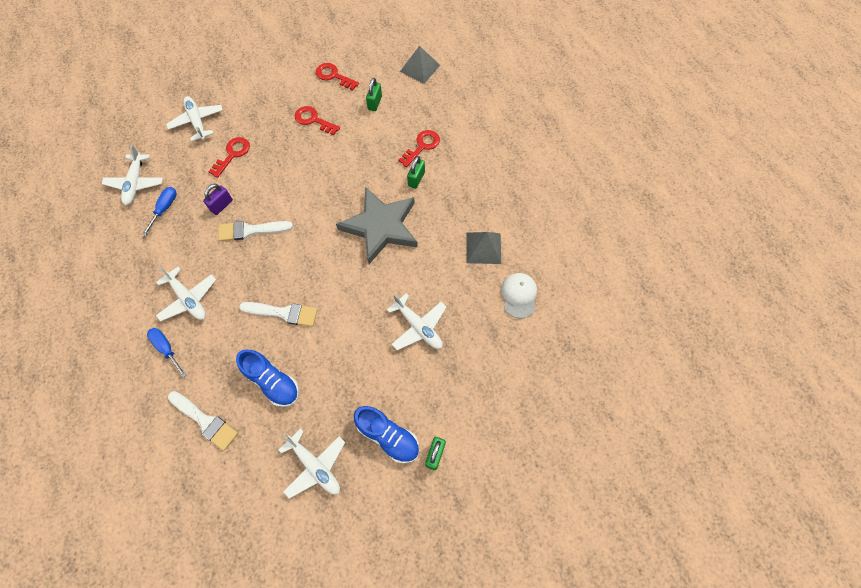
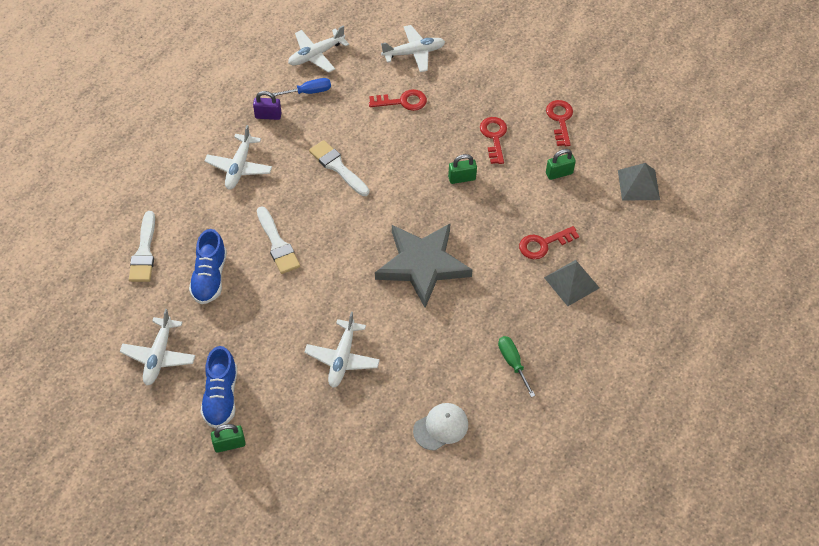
camera: 55 degrees right, 10 degrees down
blue screwdriver [147,328,187,378] -> none
white plane [166,96,223,142] -> white plane turned 45 degrees clockwise [381,25,445,72]
purple padlock [203,184,233,215] -> purple padlock moved to [253,91,282,120]
red key [398,130,440,167] -> red key turned 150 degrees clockwise [519,226,579,259]
green padlock [407,156,425,189] -> green padlock moved to [448,154,477,184]
grey pyramid [466,232,501,264] -> grey pyramid moved to [544,260,599,306]
none -> green screwdriver [498,336,535,397]

